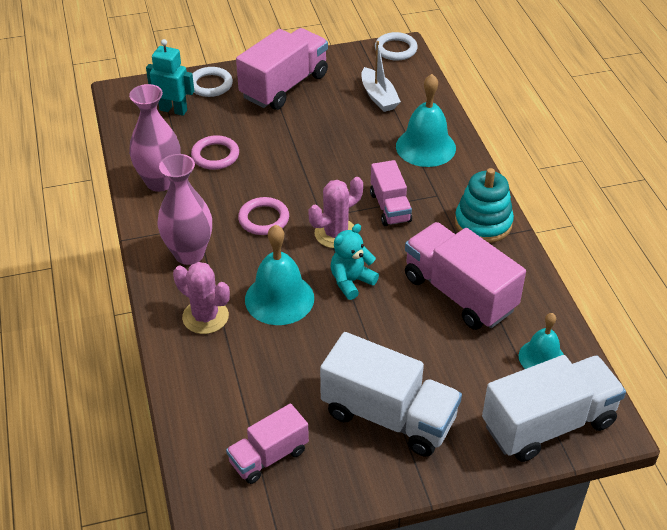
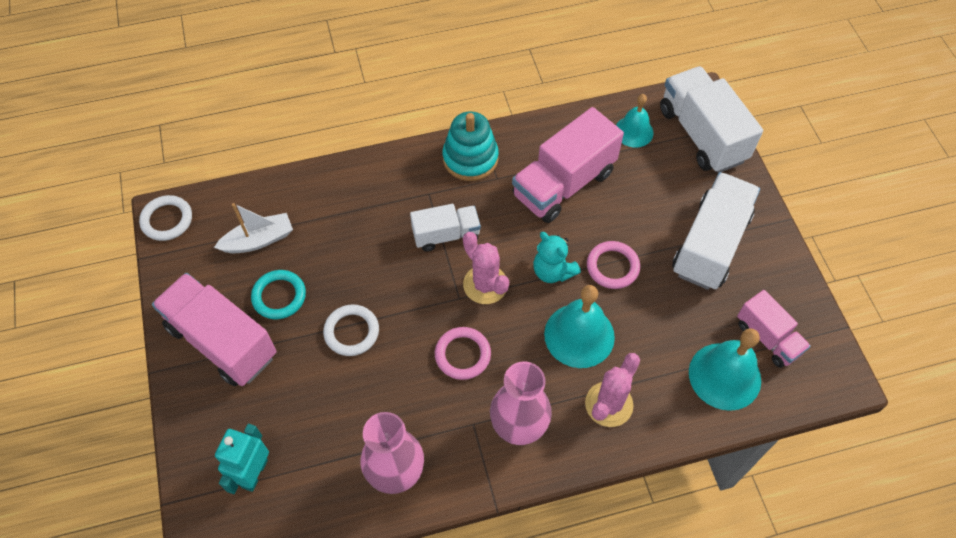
camera: 90 degrees left, 15 degrees up
pink ring [191,135,239,170] -> pink ring moved to [587,241,640,289]
white ring [192,67,233,97] -> white ring moved to [323,304,379,356]
pink truck [370,160,412,226] -> white truck [410,204,481,252]
turquoise bell [396,74,456,167] -> turquoise bell moved to [689,328,761,411]
none -> turquoise ring [251,270,306,319]

